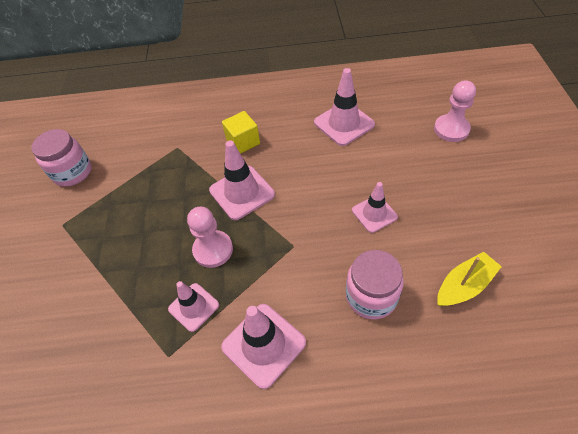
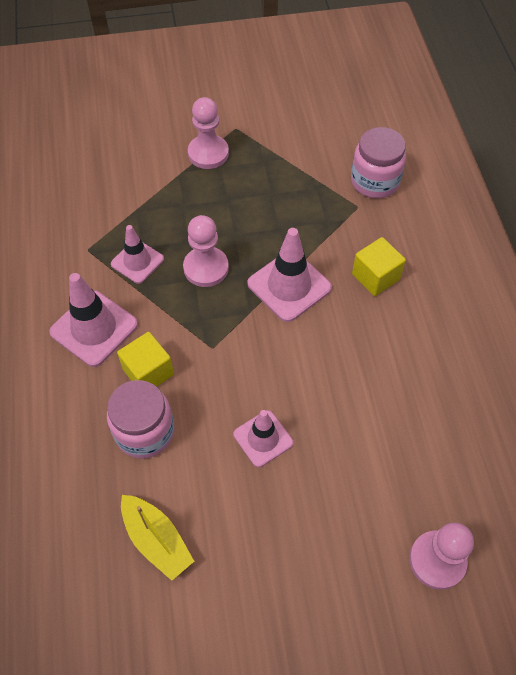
camera: 80 degrees right, 5 degrees up
pink jar [32,129,92,187] -> pink jar moved to [351,127,406,198]
pink traffic cone [314,68,375,146] -> none
none -> yellow cube [117,332,174,387]
none -> pink pawn [188,97,229,169]

